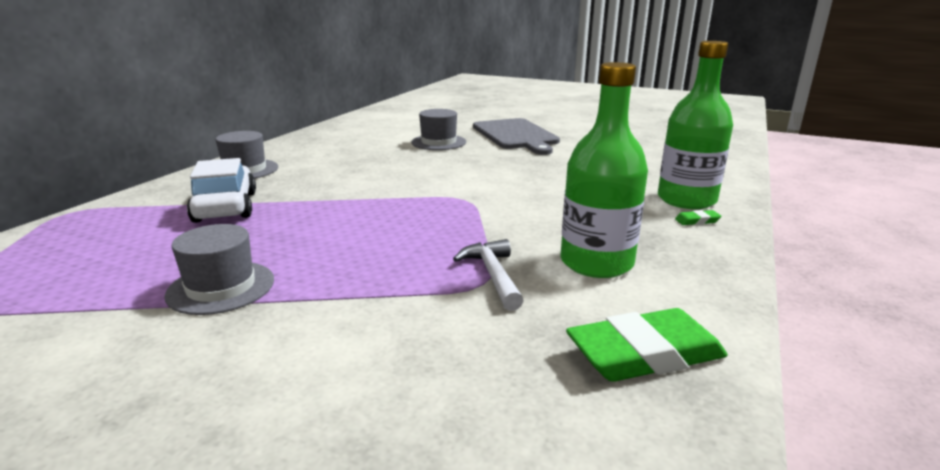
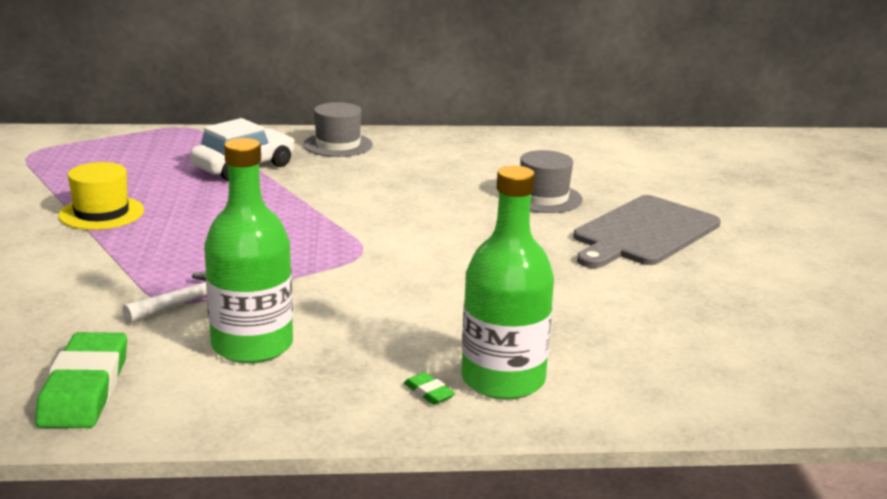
camera: 60 degrees right, 0 degrees up
grey hat [164,224,274,315] -> yellow hat [58,162,144,230]
green eraser [566,308,728,382] -> green eraser turned 45 degrees clockwise [35,332,127,428]

